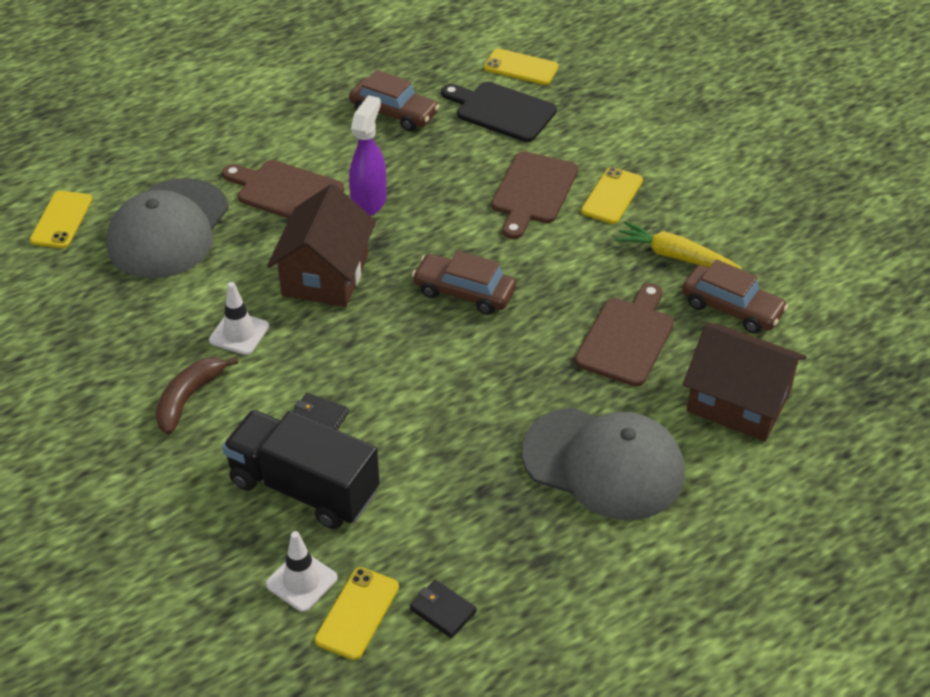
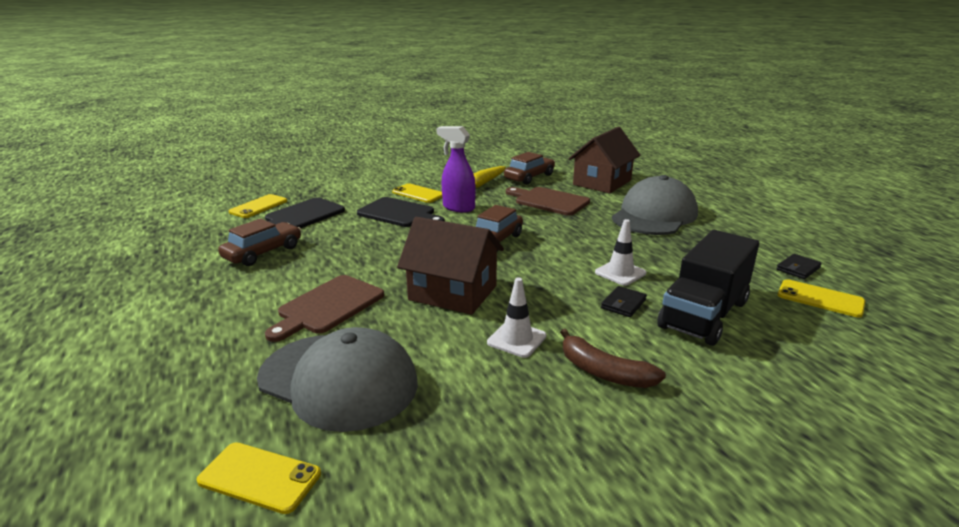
camera: 80 degrees left, 20 degrees down
white traffic cone [266,531,338,612] -> white traffic cone moved to [595,219,646,286]
purple spray bottle [349,95,387,216] -> purple spray bottle moved to [436,126,476,212]
brown cutting board [491,151,578,239] -> black cutting board [357,197,445,227]

